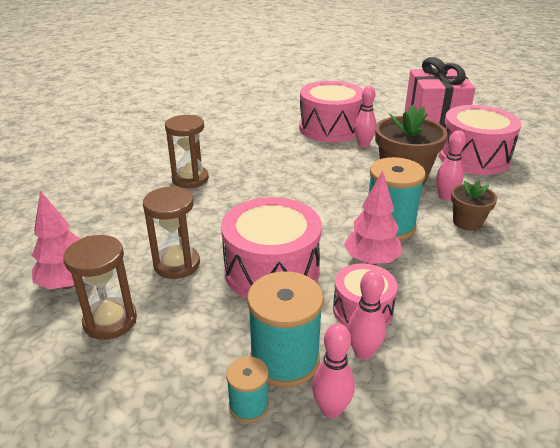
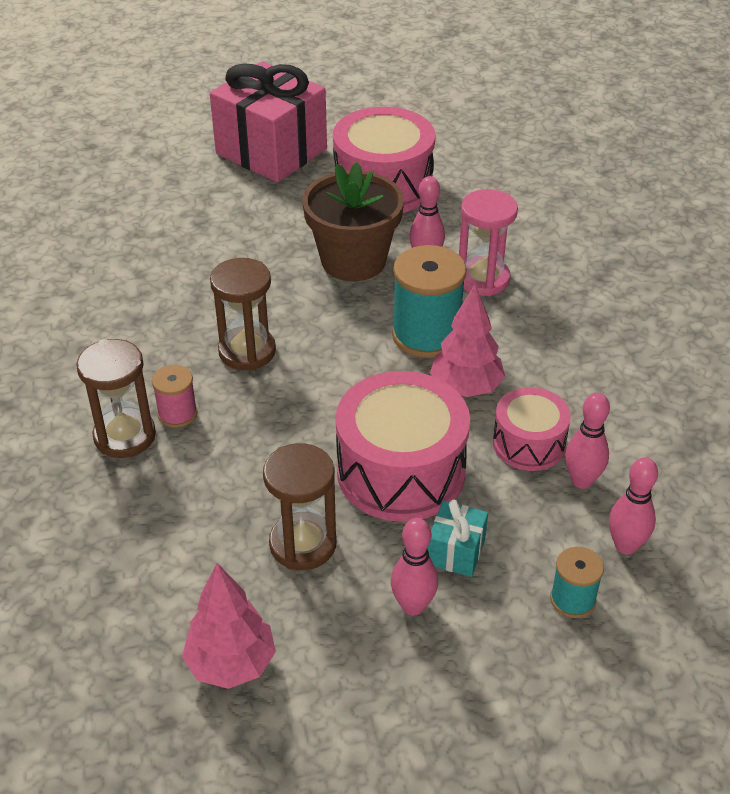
camera: 50 degrees left, 10 degrees up
brown hourglass [63,235,137,340] -> brown hourglass moved to [210,258,276,370]
turquoise spool [247,271,324,388] -> none
pink drum [299,81,363,142] -> none
pink bowling pin [354,86,377,147] -> pink bowling pin moved to [391,518,438,615]
brown flower pot [451,180,497,231] -> pink hourglass [459,189,518,296]
none -> pink spool [152,365,197,428]
none -> turquoise gift [427,500,488,577]

